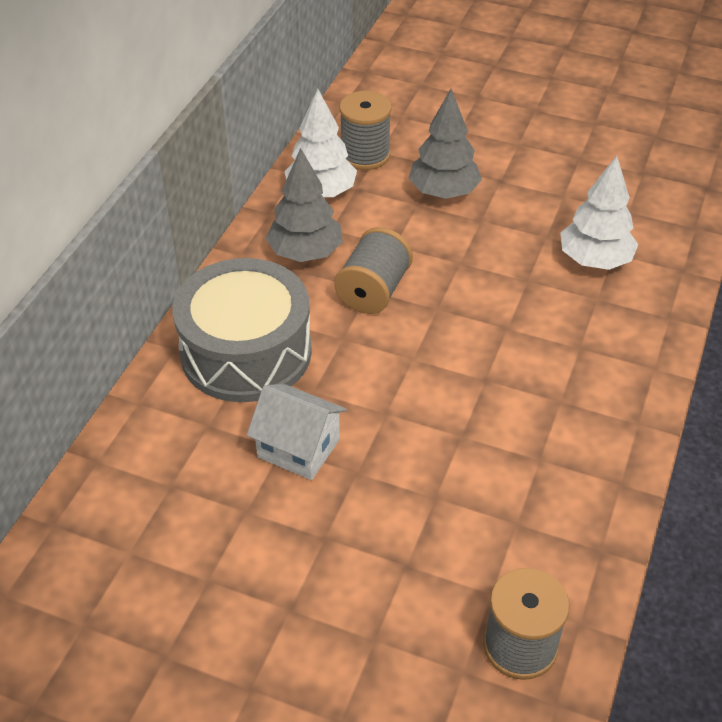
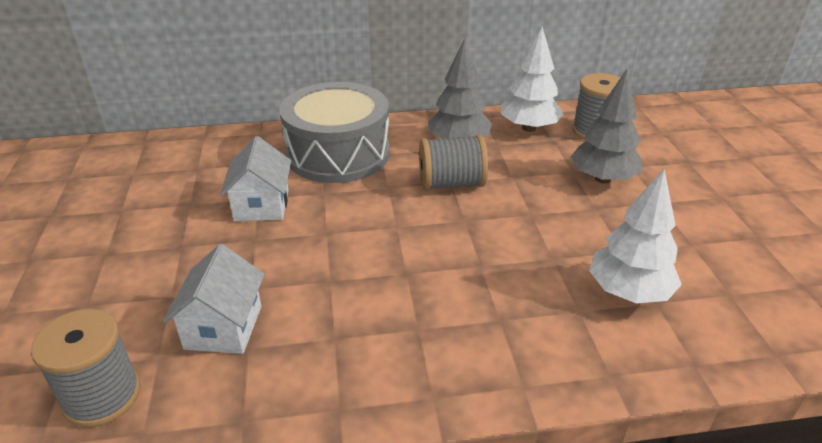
camera: 60 degrees right, 10 degrees down
none -> white house [163,244,265,354]

